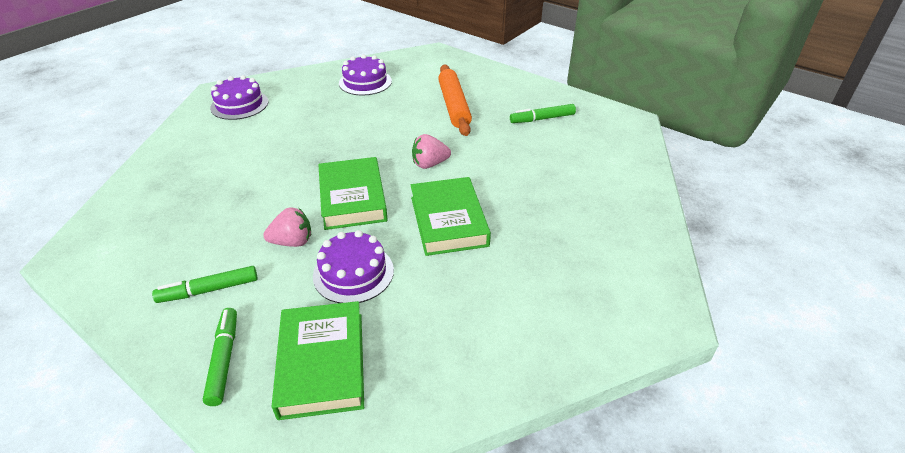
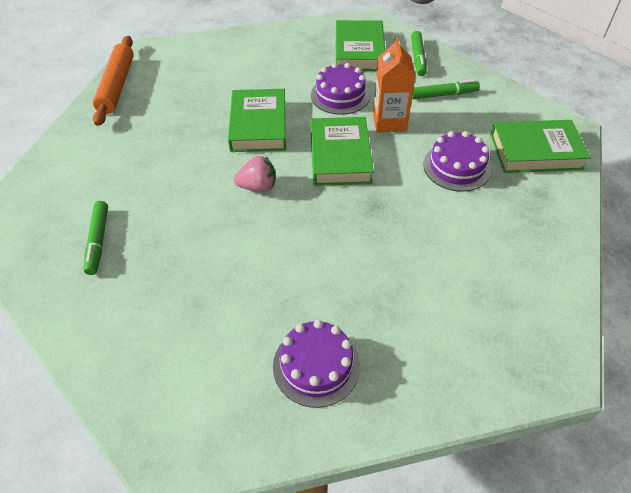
camera: 170 degrees left, 10 degrees up
purple cake [210,75,268,120] -> purple cake moved to [423,131,491,192]
pink strawberry [263,208,311,247] -> orange carton [373,37,416,133]
orange rolling pin [438,64,472,136] -> orange rolling pin moved to [93,36,134,126]
green marker [510,104,576,123] -> green marker turned 90 degrees clockwise [84,201,108,275]
none -> green book [490,120,591,173]

